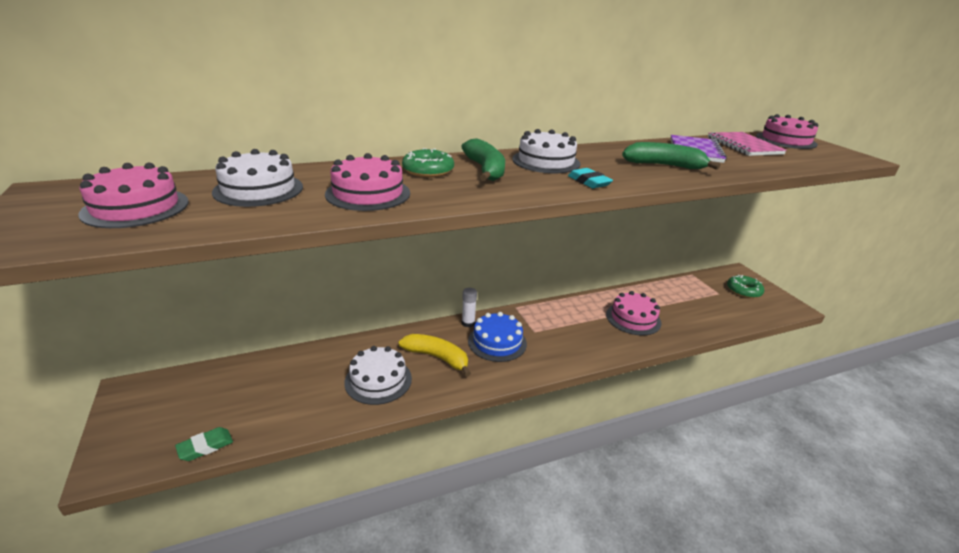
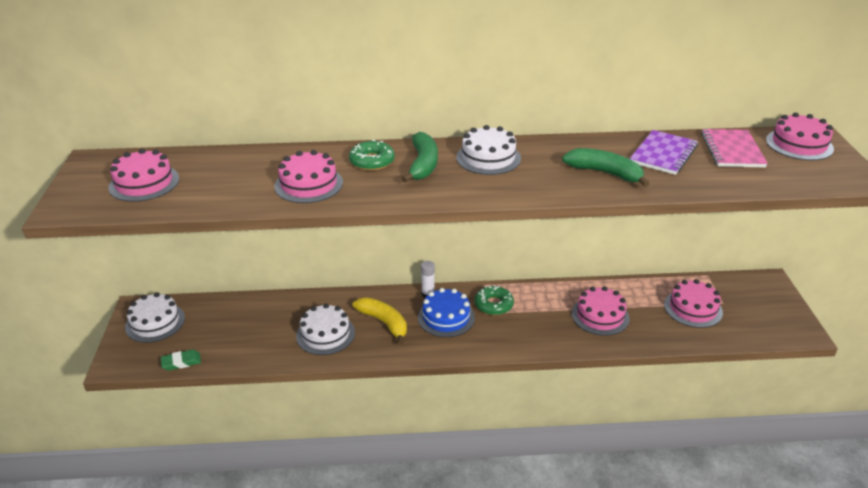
camera: 20 degrees right, 5 degrees up
white cake [212,149,303,207] -> white cake moved to [125,292,185,343]
turquoise eraser [568,168,613,188] -> none
green donut [727,275,764,298] -> green donut moved to [474,285,514,315]
none -> pink cake [664,279,723,328]

